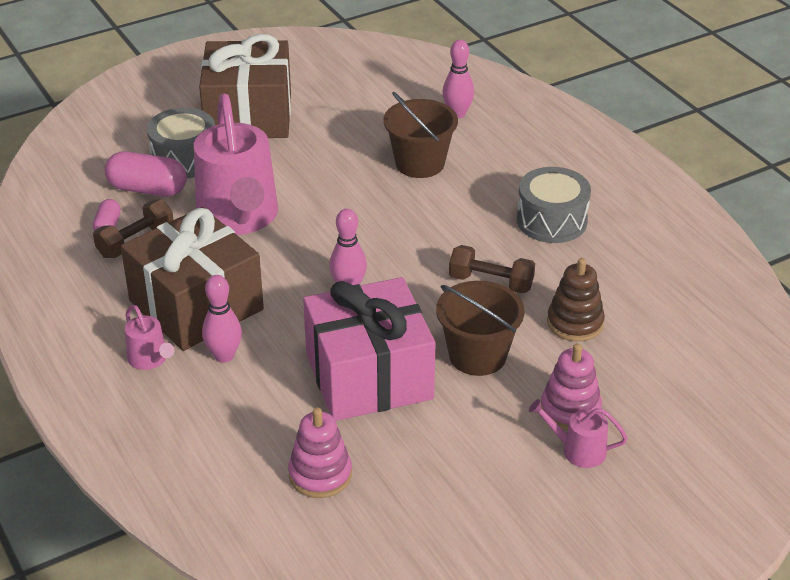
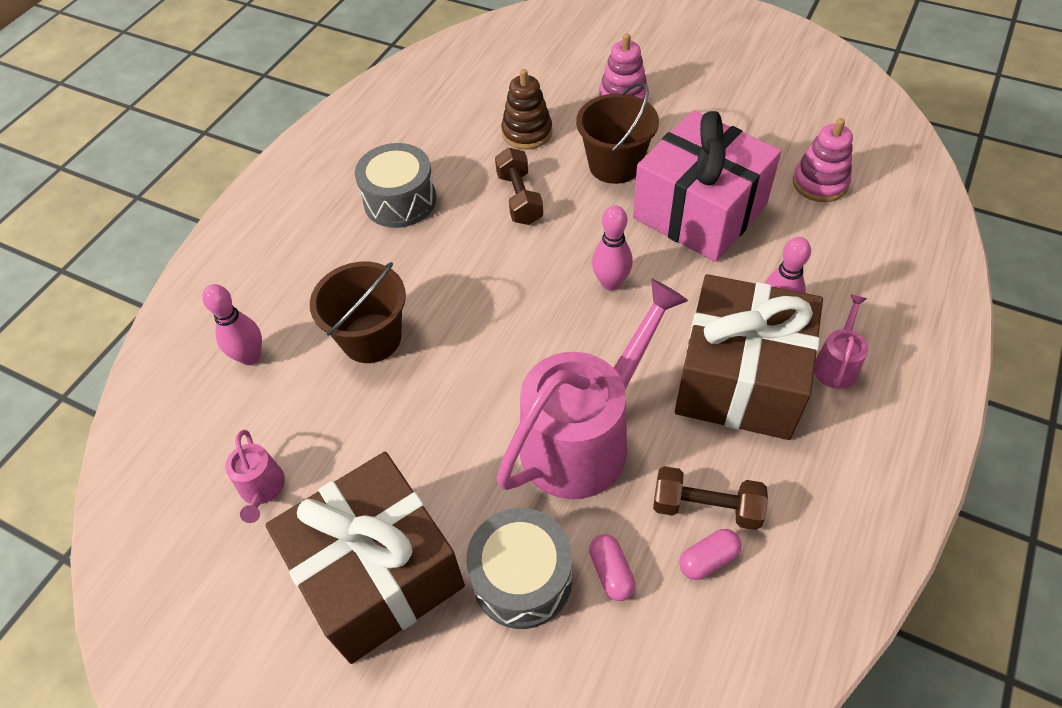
camera: 120 degrees left, 15 degrees up
pink capsule [105,151,187,197] -> pink capsule [589,534,636,601], size x0.56
pink watering can [529,399,627,468] -> pink watering can moved to [225,430,285,523]

